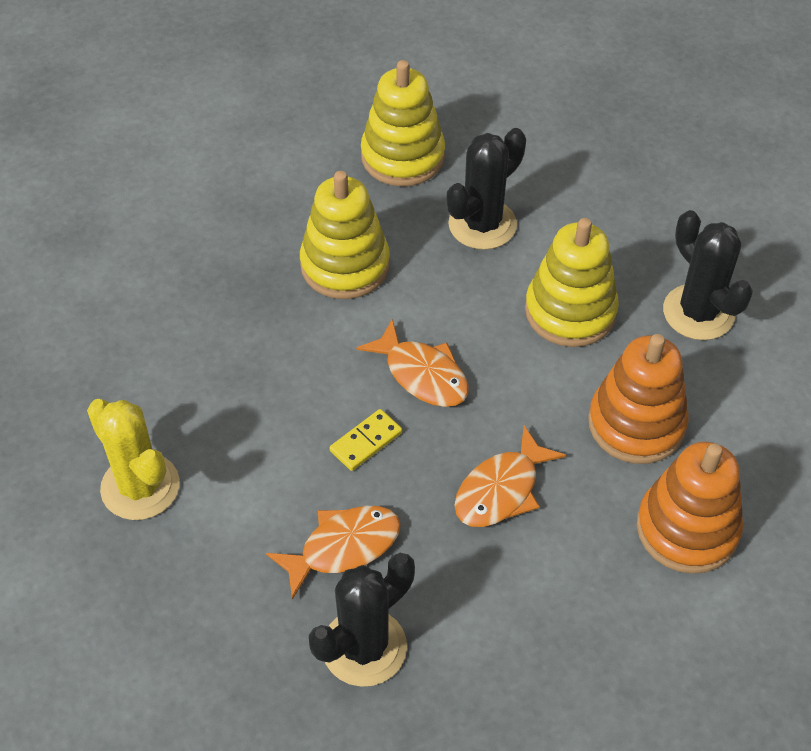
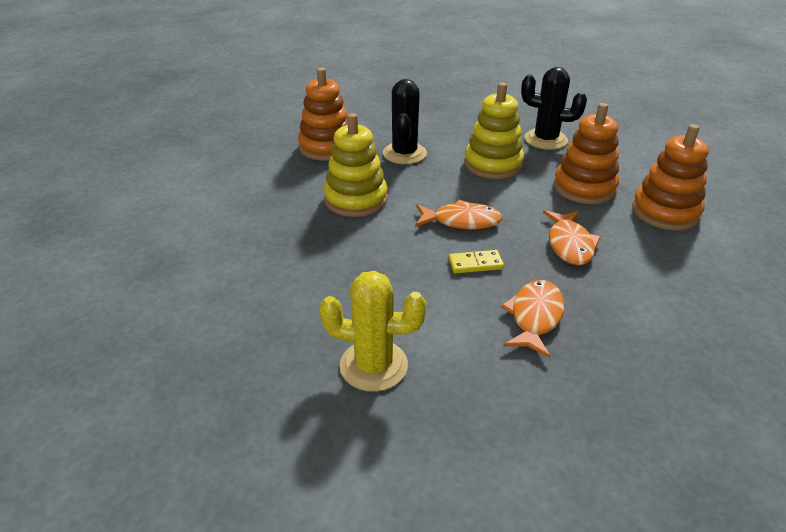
camera: 40 degrees left, 15 degrees down
black cactus [309,553,415,687] -> none
yellow domino [330,409,402,471] -> yellow domino turned 75 degrees clockwise [449,250,504,273]
yellow stacking toy [361,60,445,186] -> orange stacking toy [298,68,348,161]

